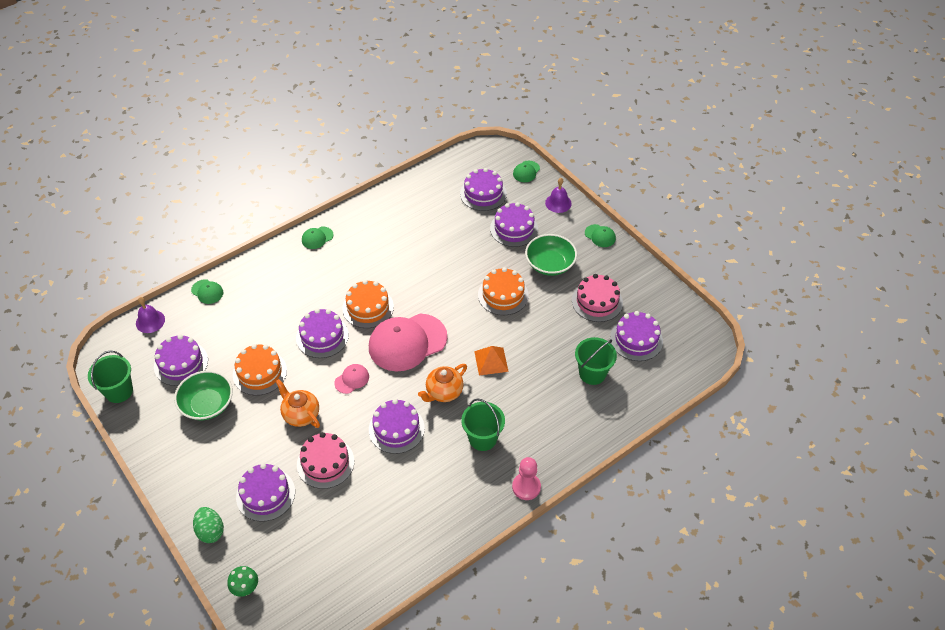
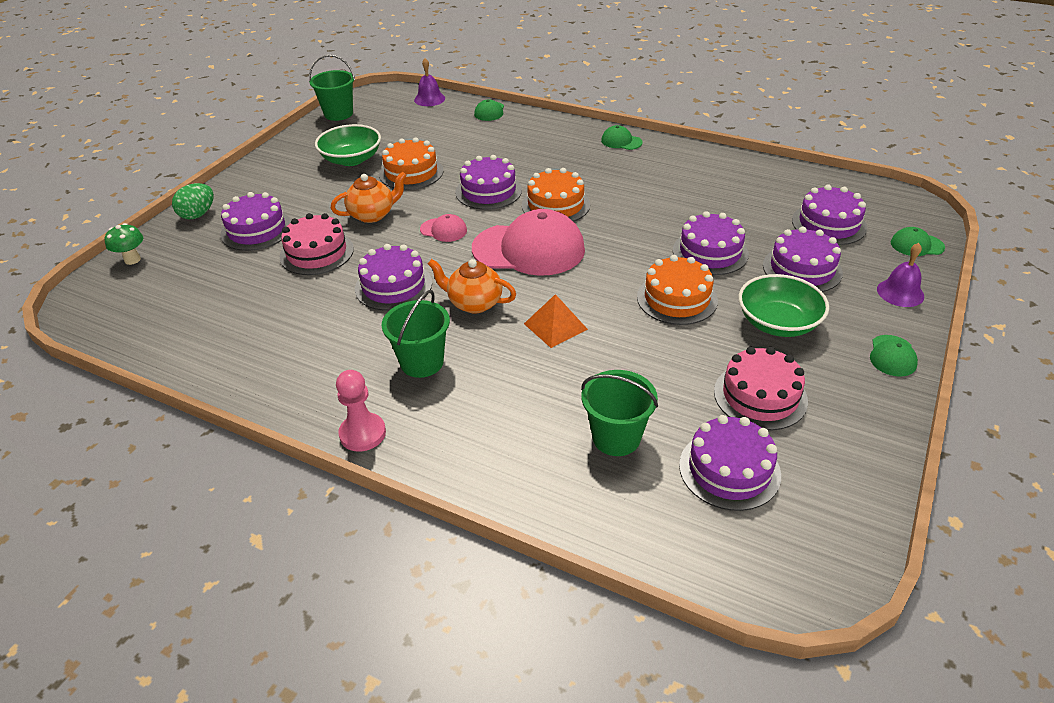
camera: 65 degrees right, 10 degrees down
purple cake [154,334,208,386] -> purple cake moved to [673,211,749,275]
orange teapot [275,379,320,428] -> orange teapot turned 45 degrees clockwise [331,172,407,223]
pink cap [369,314,447,371] -> pink cap turned 150 degrees clockwise [472,209,585,276]

